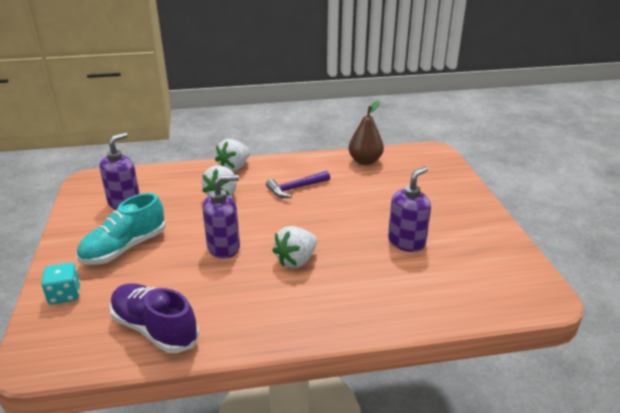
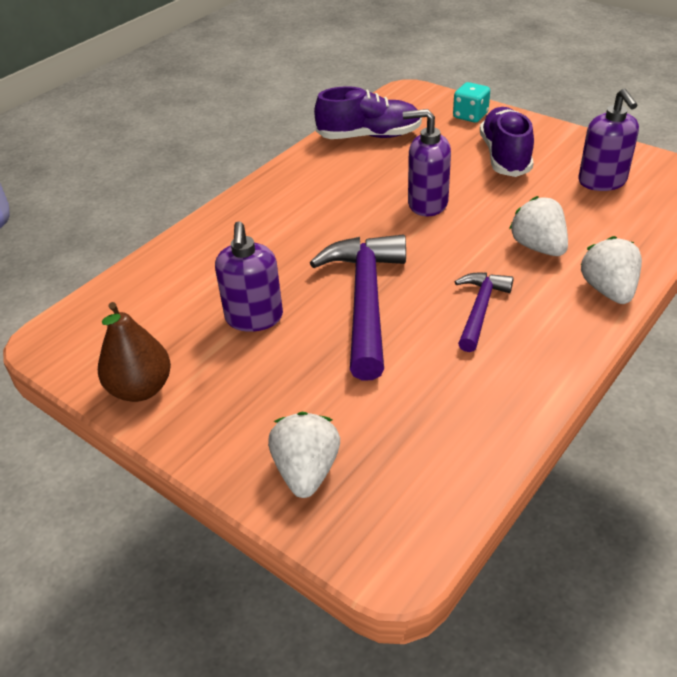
camera: 140 degrees right, 10 degrees up
turquoise shoe [77,193,166,265] -> purple shoe [480,107,534,177]
purple soap dispenser [202,175,240,258] -> purple soap dispenser turned 75 degrees clockwise [403,109,451,216]
white strawberry [272,226,317,268] -> white strawberry moved to [268,412,340,498]
brown pear [348,101,384,165] -> brown pear moved to [98,302,171,402]
none -> purple hammer [310,235,406,380]

